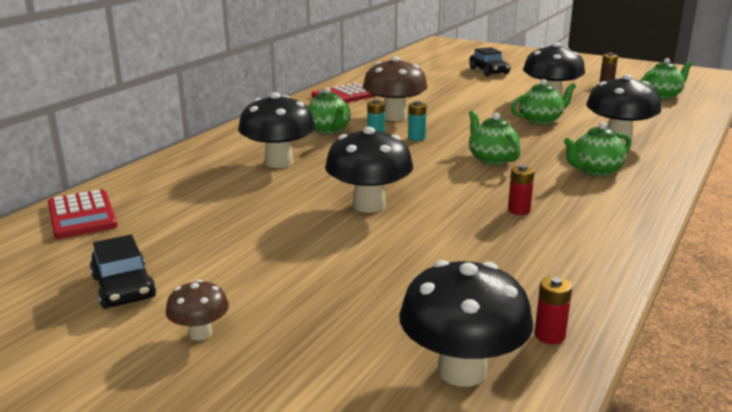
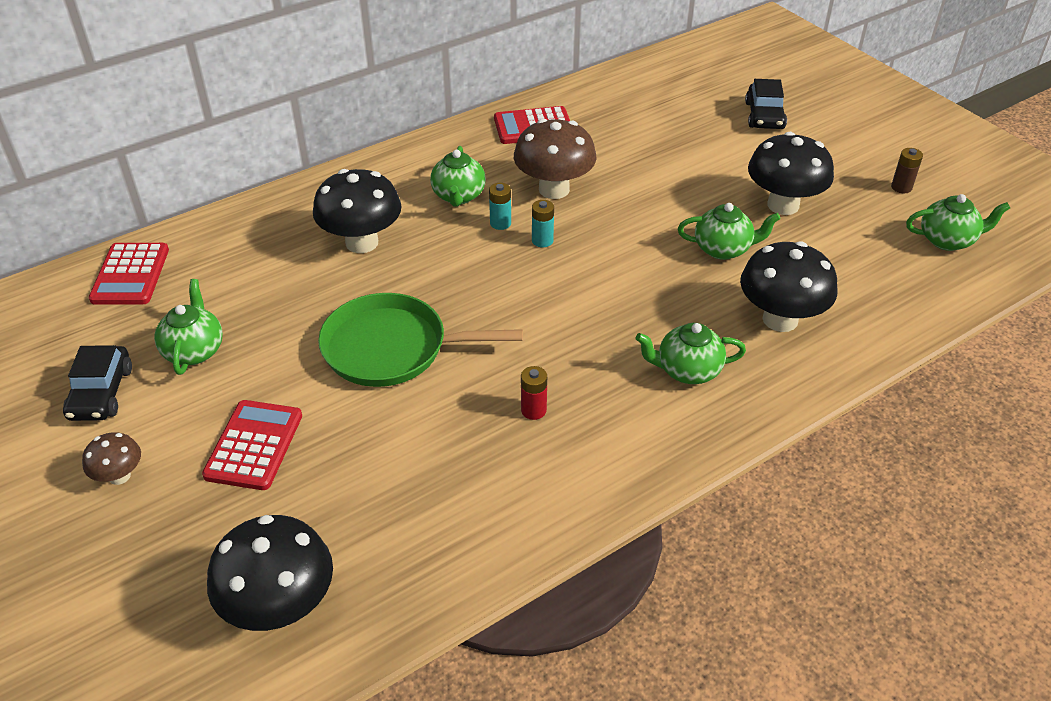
camera: 25 degrees right, 20 degrees up
black mushroom [325,127,413,213] -> green pan [318,293,523,387]
green teapot [469,110,520,165] -> green teapot moved to [154,279,223,375]
red battery [535,276,572,344] -> none
none -> red calculator [202,400,302,490]

